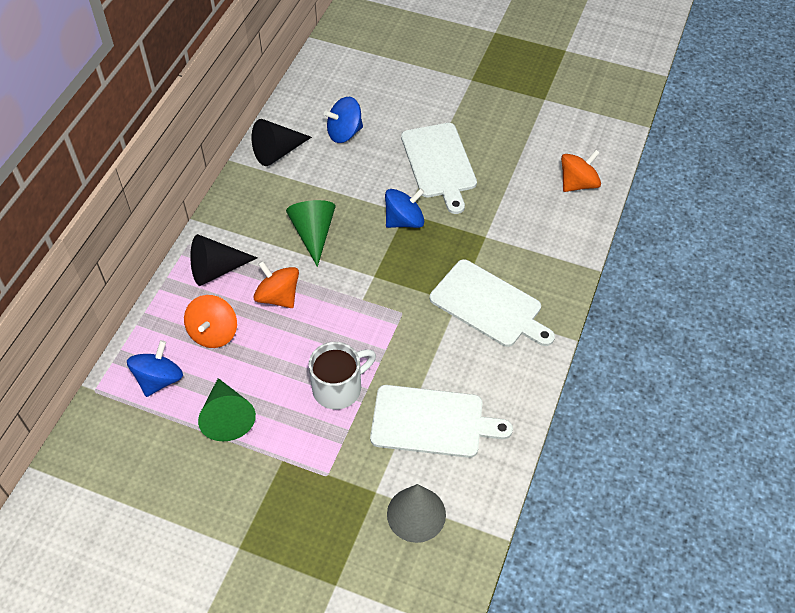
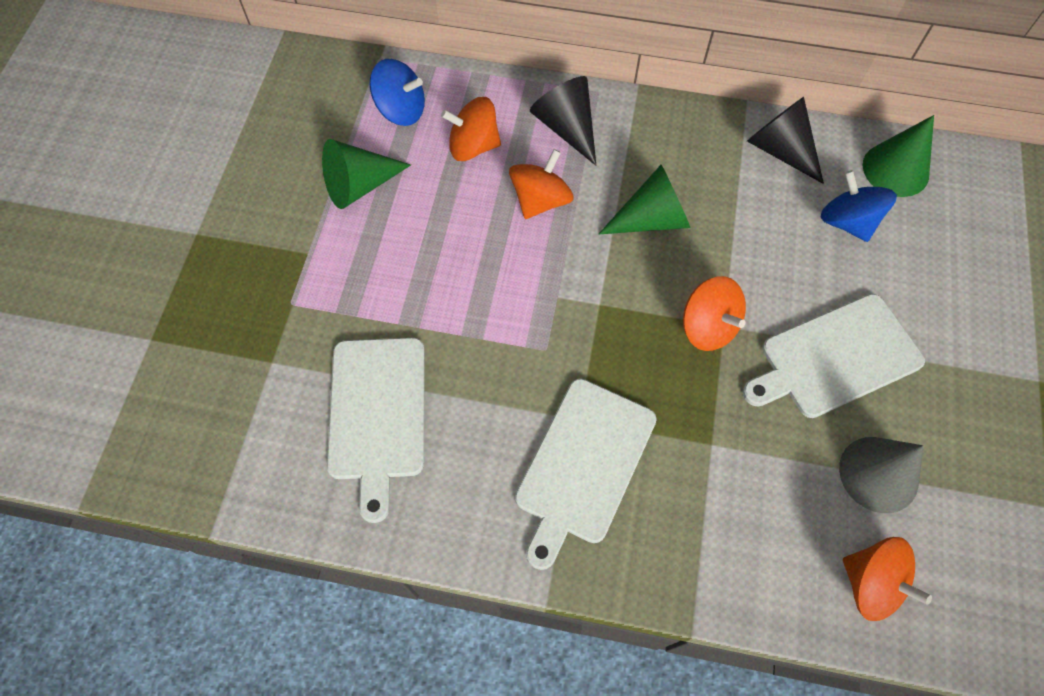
camera: 80 degrees right, 10 degrees up
white mug [308,342,376,409] -> none
blue spinning top [385,188,424,228] -> orange spinning top [683,276,746,351]
grey cone [387,484,446,543] -> grey cone moved to [839,437,923,513]
none -> green cone [863,115,934,197]

